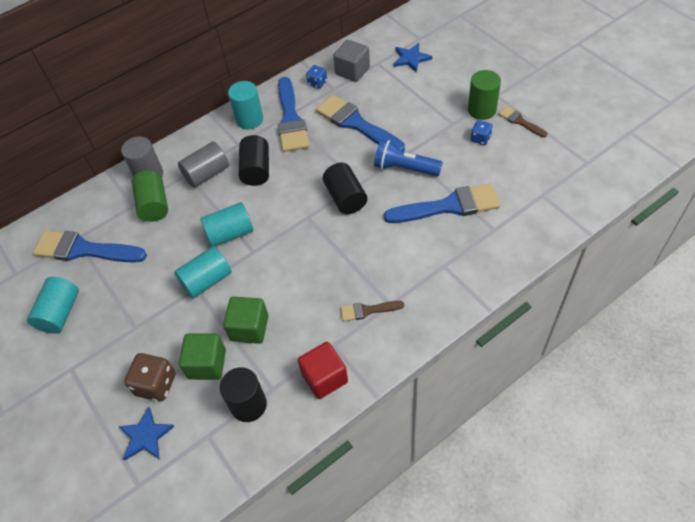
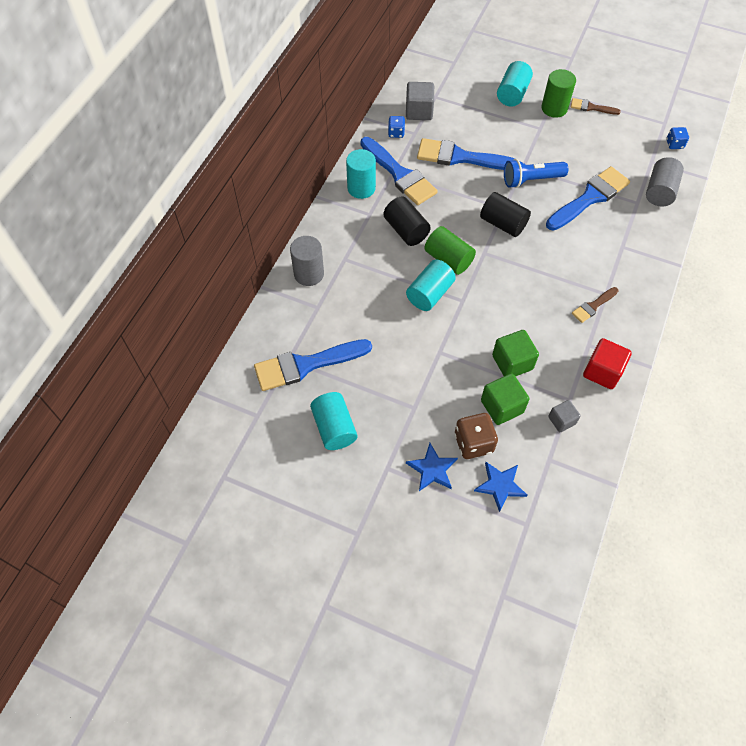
camera: 35 degrees left, 5 degrees up
green cylinder [131,170,168,222] -> green cylinder moved to [424,226,476,275]
turquoise cylinder [174,246,232,298] -> turquoise cylinder moved to [497,61,533,107]
grey cylinder [178,142,229,188] -> grey cylinder moved to [646,157,684,206]
black cylinder [220,367,267,422] -> grey cube [548,400,581,432]
blue star [393,43,432,73] -> blue star moved to [406,443,458,491]
blue dice [471,120,493,145] -> blue dice moved to [666,127,689,149]

